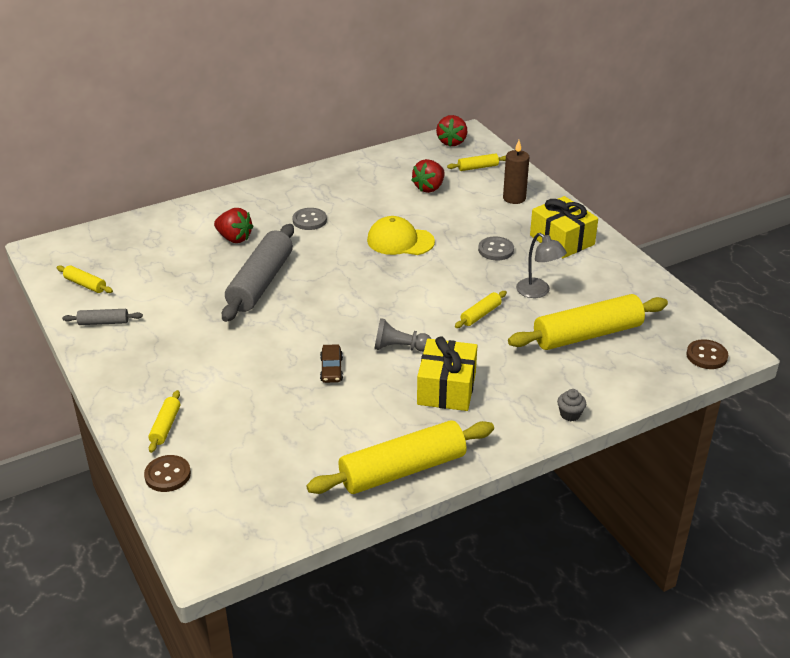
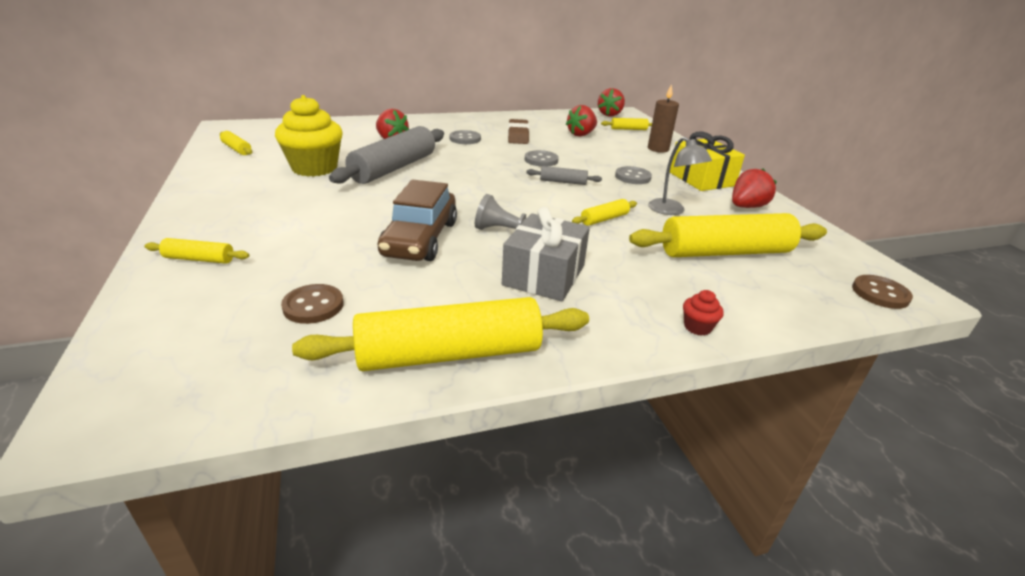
camera: 10 degrees right, 5 degrees down
grey rolling pin [62,309,143,325] -> grey rolling pin moved to [527,166,602,185]
brown button [144,455,191,492] -> brown button moved to [281,284,343,324]
yellow rolling pin [148,390,180,453] -> yellow rolling pin turned 75 degrees clockwise [144,238,249,264]
brown car [320,344,343,383] -> brown car [378,179,457,261], size x2.06
yellow cap [367,216,435,255] -> grey button [525,150,559,167]
yellow gift [417,336,477,411] -> grey gift [502,207,590,301]
grey cupcake [557,389,586,421] -> red cupcake [683,290,724,336]
none -> yellow cupcake [275,95,343,176]
none -> brown eraser [508,119,529,144]
none -> red strawberry [732,169,776,208]

